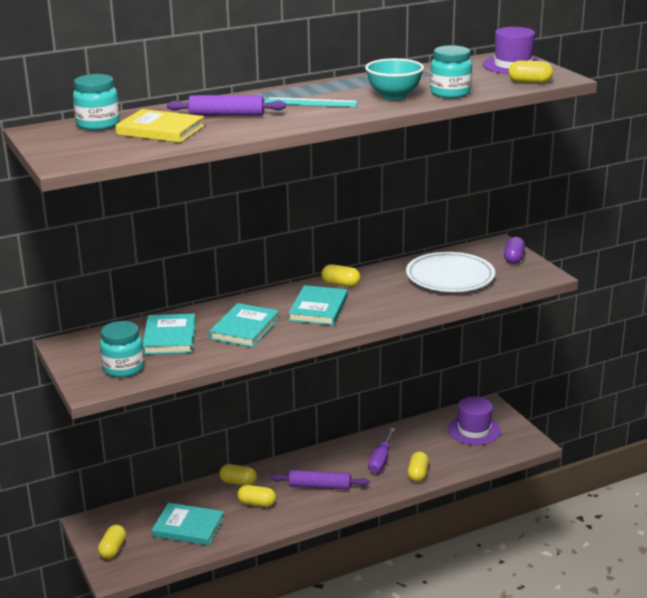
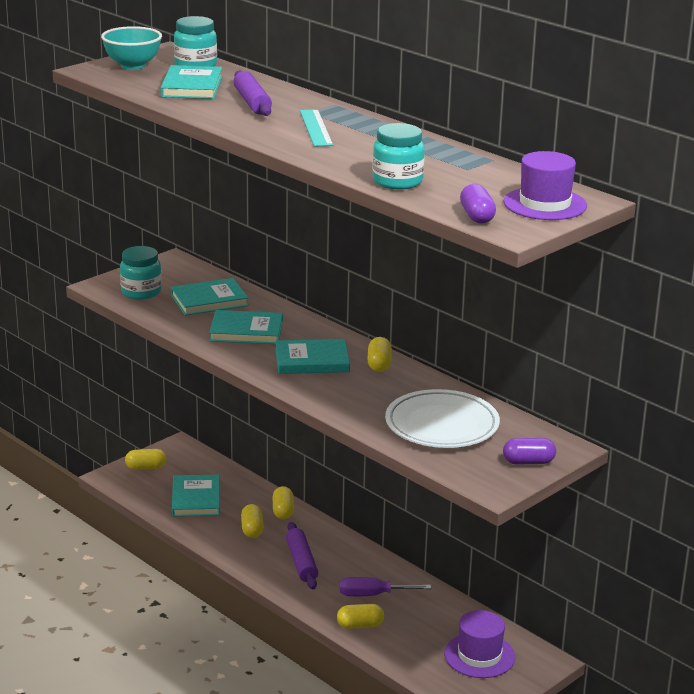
camera: 70 degrees right, 0 degrees up
yellow book [116,109,205,143] -> turquoise book [160,65,222,99]
turquoise bowl [365,58,424,100] -> turquoise bowl moved to [101,26,162,70]
yellow capsule [509,61,553,83] -> purple capsule [460,184,496,224]

